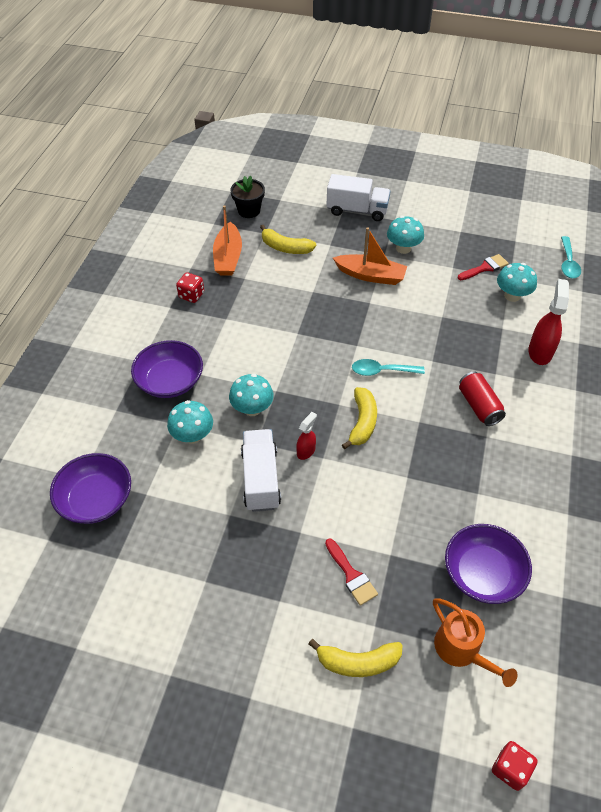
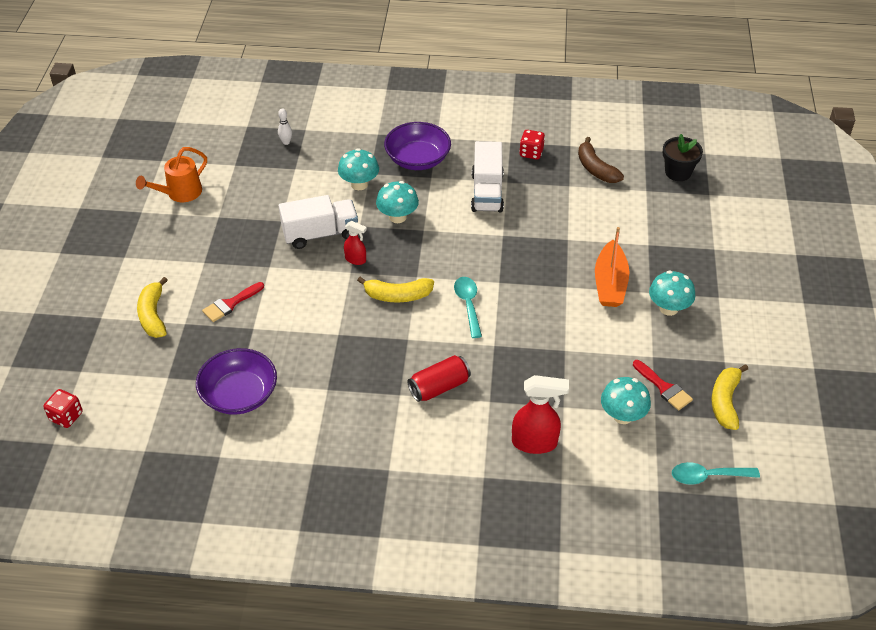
camera: 80 degrees right, 5 degrees down
purple bowl [50,453,131,524] -> white bowling pin [278,108,292,145]
orange boat [213,205,242,276] -> brown banana [578,137,624,183]
yellow banana [260,225,316,254] -> yellow banana moved to [712,364,748,430]
white truck [326,174,391,221] -> white truck moved to [471,141,504,212]
orange watering can [433,598,518,687] -> orange watering can moved to [136,147,207,202]

